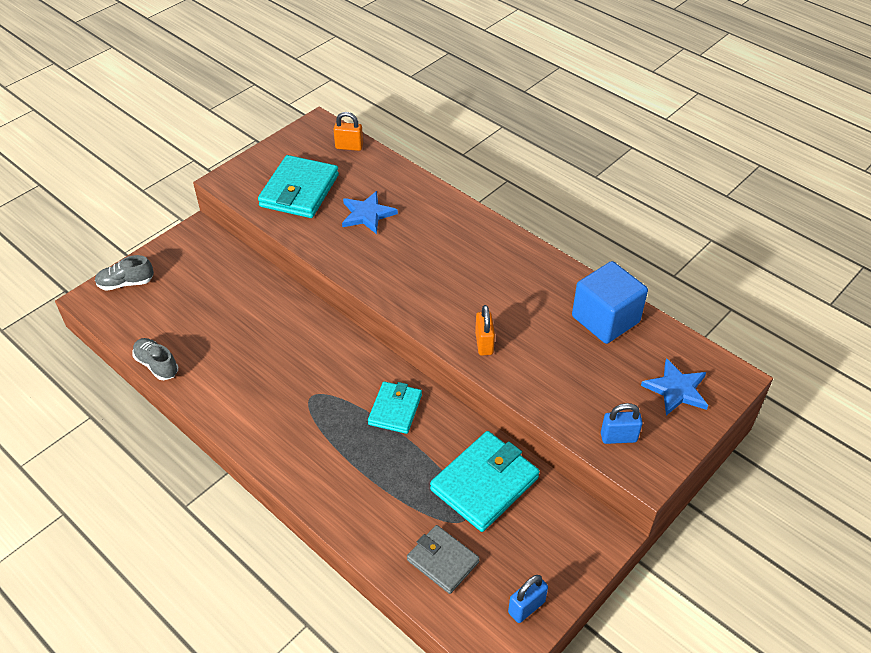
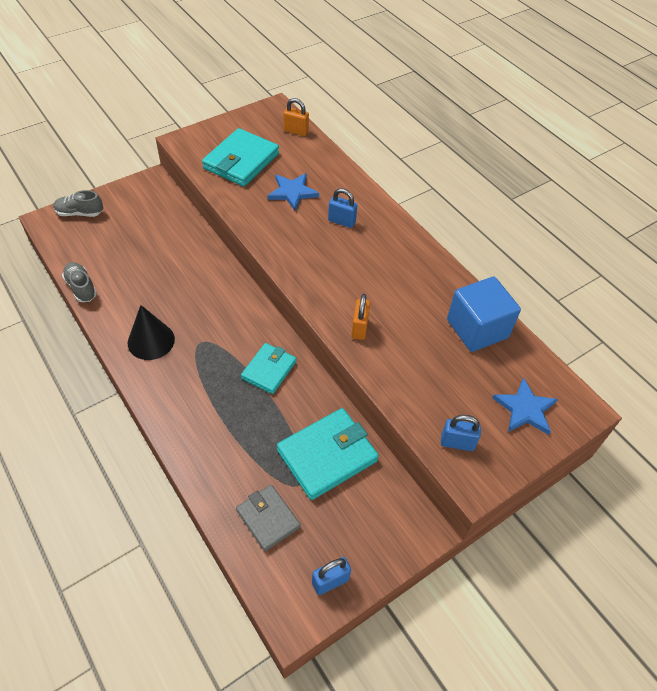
camera: 10 degrees right, 5 degrees up
none -> black cone [128,305,175,360]
none -> blue padlock [328,188,358,228]

